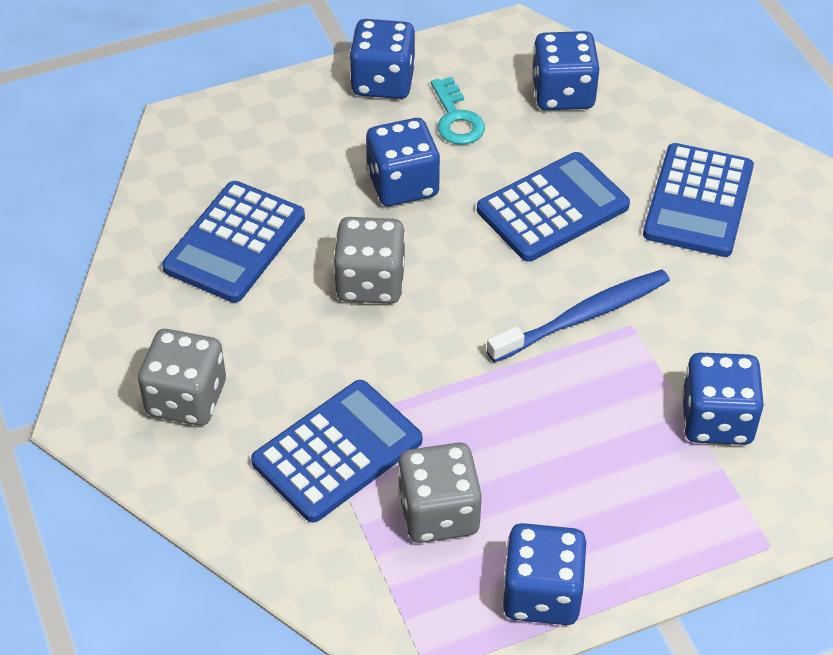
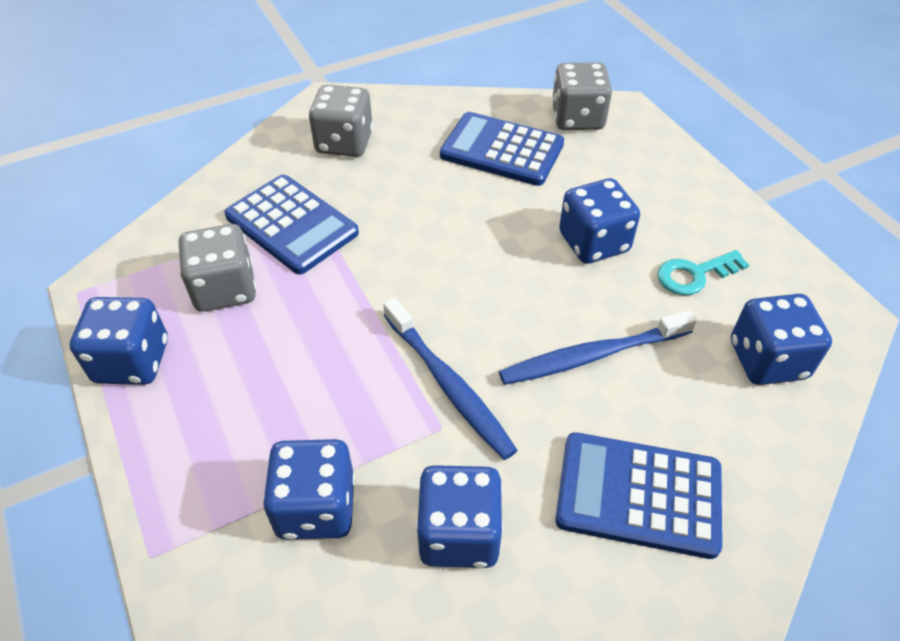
camera: 85 degrees right, 0 degrees up
grey dice [333,217,406,304] -> grey dice moved to [552,62,612,130]
blue dice [349,19,416,99] -> blue dice moved to [416,465,503,568]
blue calculator [477,152,630,262] -> blue toothbrush [499,310,697,385]

